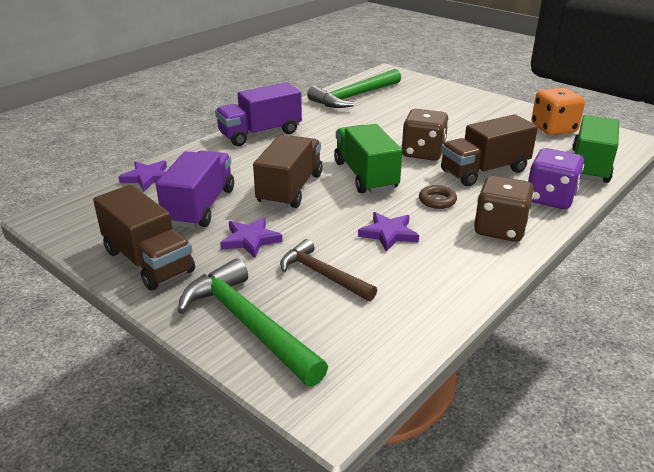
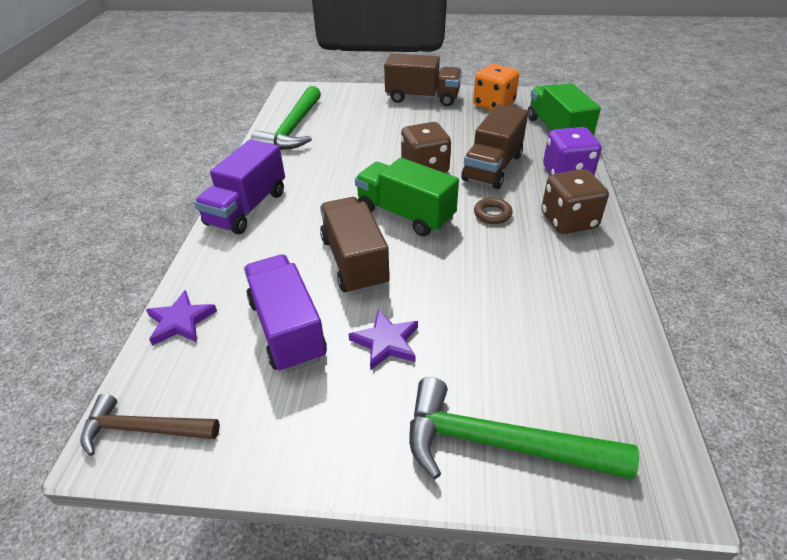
camera: 35 degrees left, 10 degrees up
brown truck [93,185,195,290] -> brown truck moved to [384,53,462,106]
brown hammer [280,239,377,301] -> brown hammer moved to [80,394,220,456]
purple star [358,212,419,252] -> none

